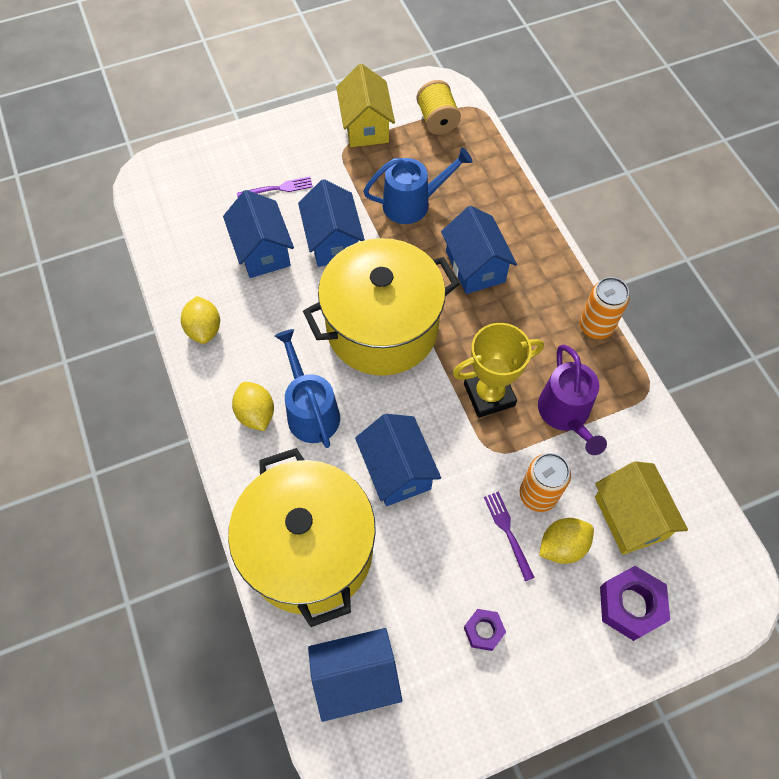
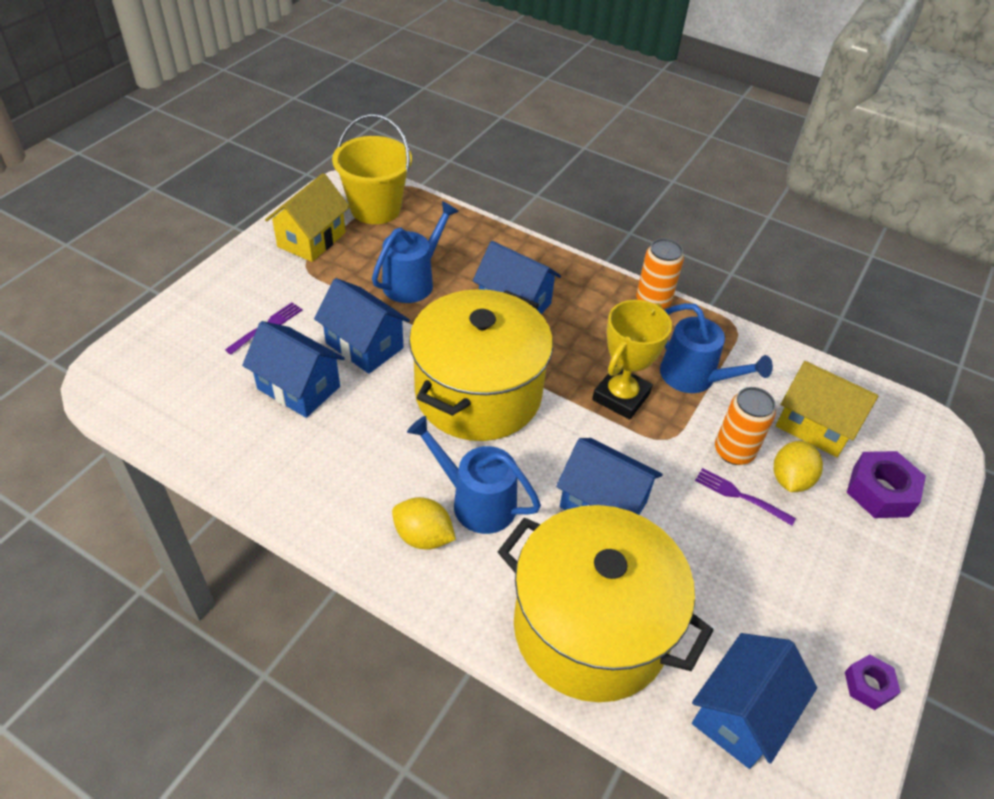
camera: 40 degrees left, 15 degrees down
yellow lemon [181,296,220,344] -> none
yellow house [336,64,395,147] -> yellow house turned 75 degrees clockwise [265,173,350,262]
yellow spool [417,80,461,135] -> yellow bucket [332,114,412,224]
purple nut [464,609,506,651] -> purple nut moved to [845,654,901,710]
purple watering can [538,345,607,455] -> blue watering can [660,303,773,393]

